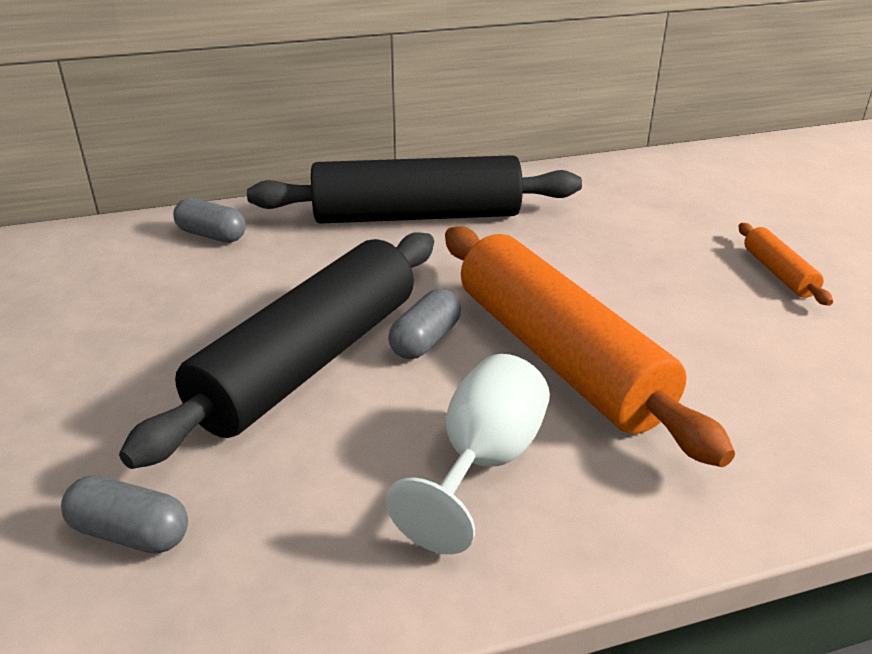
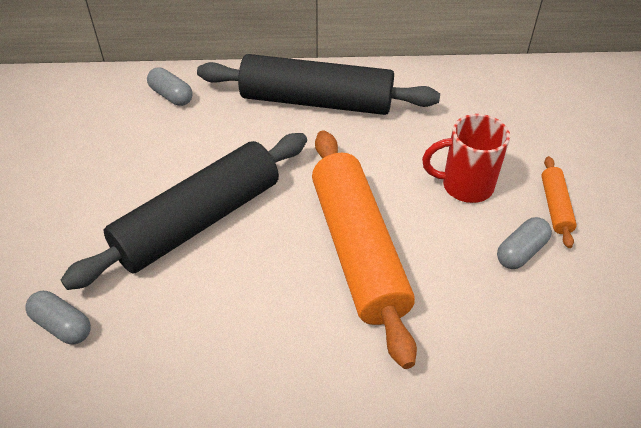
camera: 15 degrees right, 15 degrees up
white goblet [385,354,550,554] -> none
grey capsule [388,289,461,359] -> grey capsule moved to [497,217,552,269]
none -> red mug [422,114,510,203]

